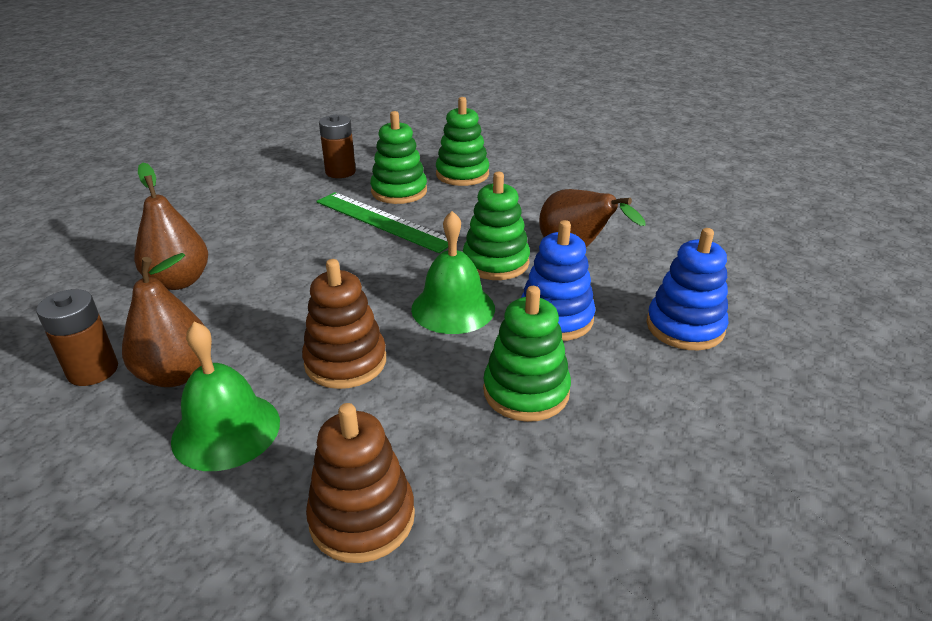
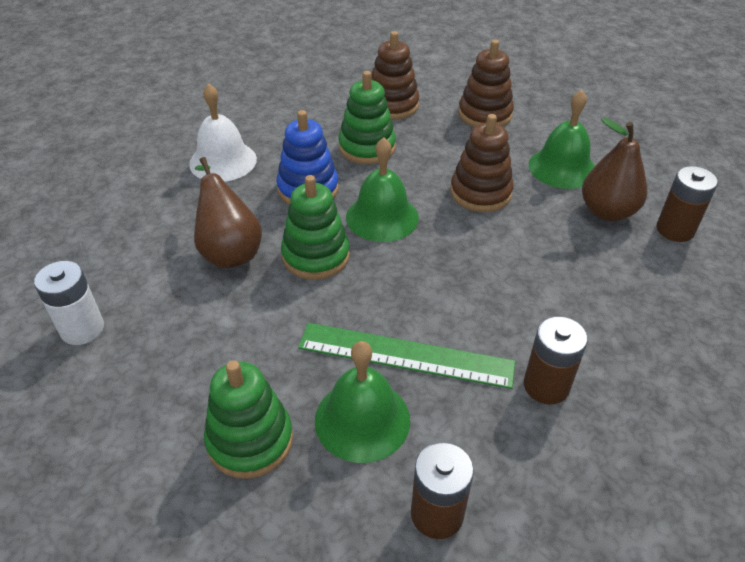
camera: 160 degrees left, 10 degrees up
brown pear [134,162,208,290] -> none
green ruler [316,192,448,253] -> green ruler turned 45 degrees counterclockwise [298,323,516,389]
green stacking toy [370,111,427,204] -> green bell [315,341,410,463]
blue stacking toy [646,228,728,350] -> white bell [189,83,257,182]
none -> white battery [34,261,104,345]
none -> brown stacking toy [372,31,419,120]
none -> brown battery [524,316,588,405]

